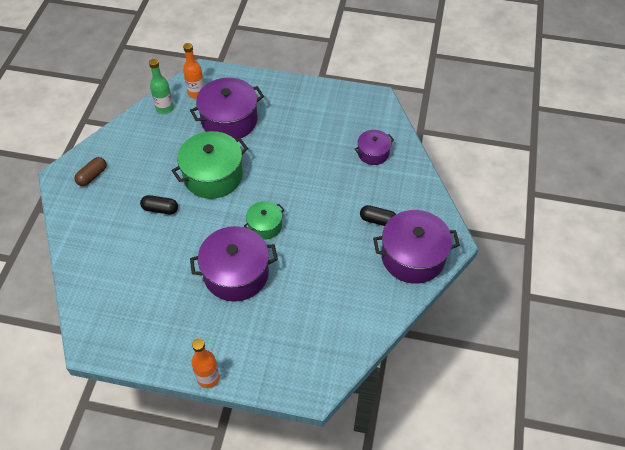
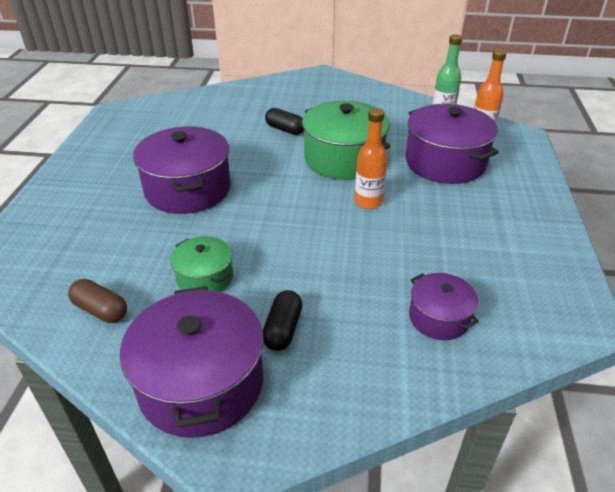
camera: 85 degrees right, 15 degrees down
brown capsule [75,157,106,186] -> brown capsule moved to [68,279,127,323]
black capsule [140,195,178,214] -> black capsule turned 60 degrees counterclockwise [265,108,304,135]
orange bottle [191,339,220,388] -> orange bottle moved to [355,108,388,209]
green pot [244,201,285,240] -> green pot moved to [171,236,233,292]

